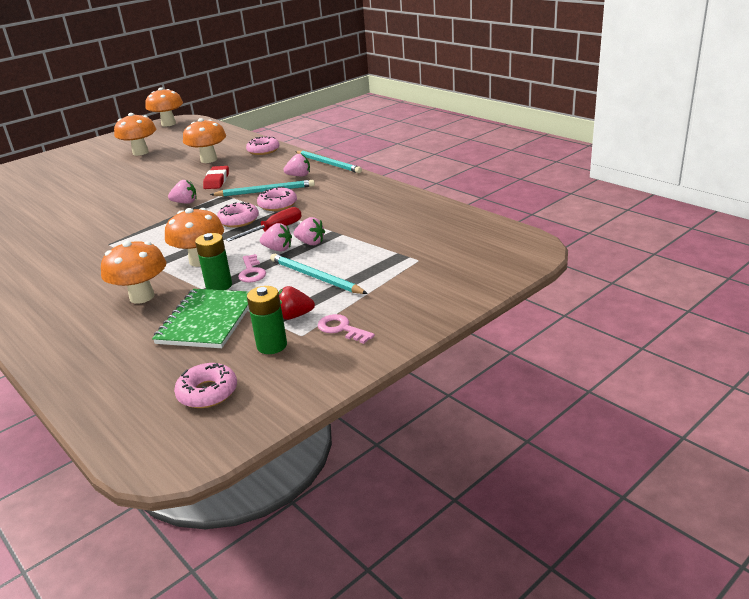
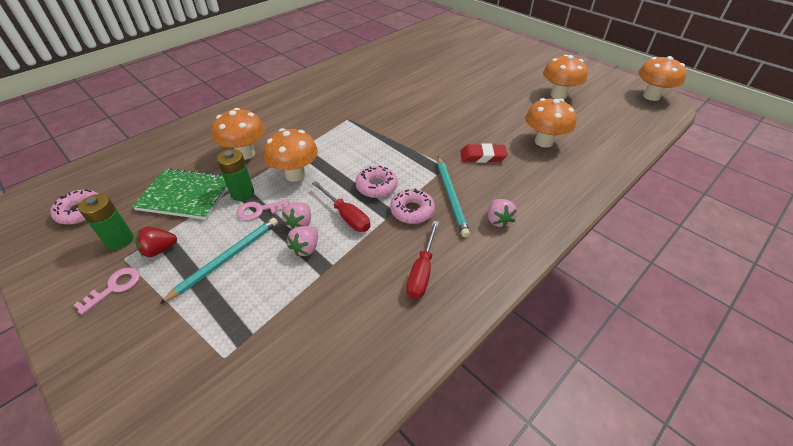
camera: 85 degrees right, 15 degrees up
pink strawberry [168,180,197,204] -> none
pink donut [246,136,280,155] -> none
red strawberry [279,286,315,320] -> red strawberry turned 105 degrees counterclockwise [135,226,177,257]
turquoise pencil [295,151,362,173] -> none
none -> red screwdriver [406,221,439,299]

